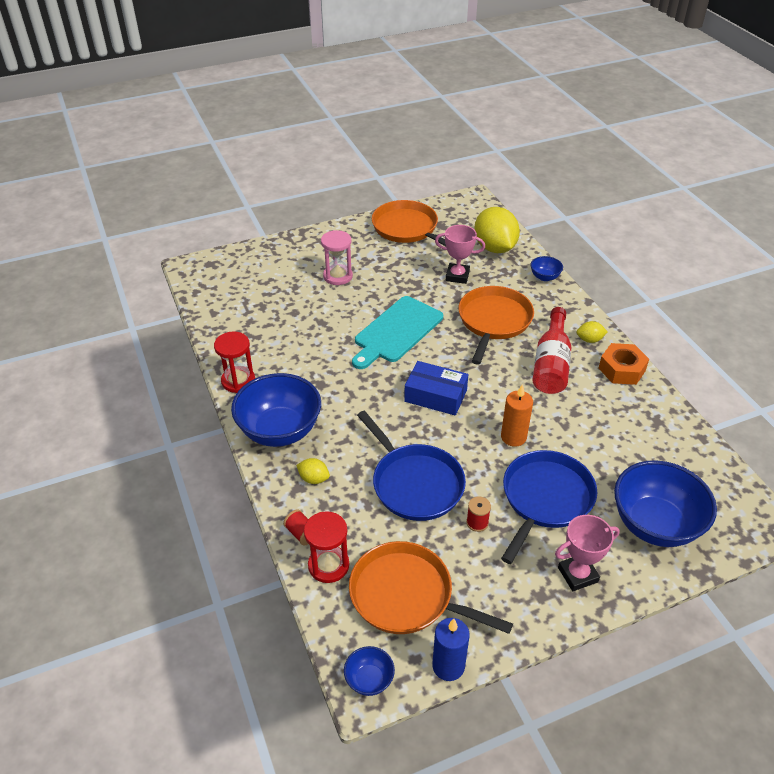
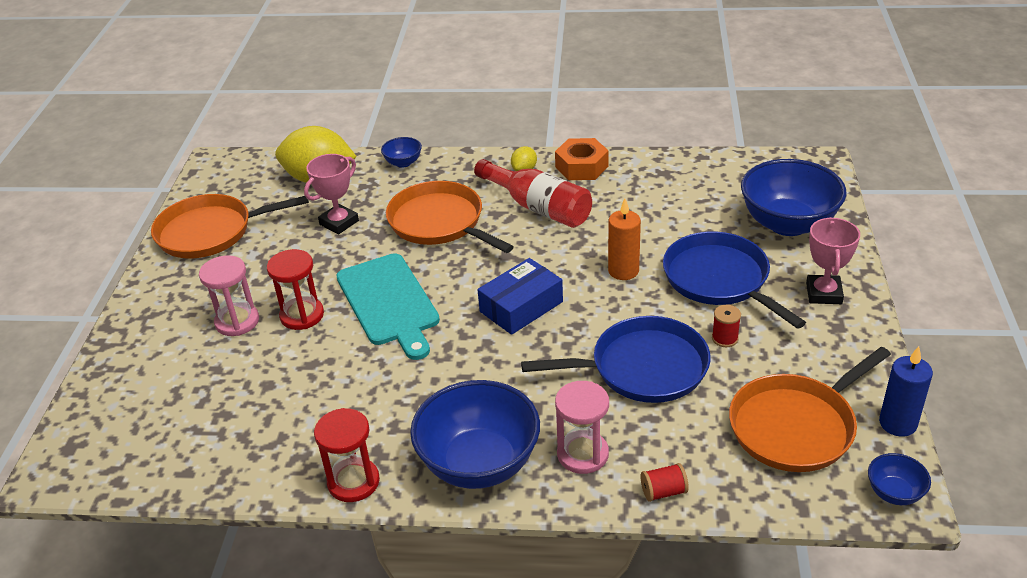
camera: 60 degrees left, 5 degrees down
yellow lemon [296,458,330,484] -> pink hourglass [555,381,609,474]
red hourglass [304,511,349,583] -> red hourglass moved to [267,249,324,330]

